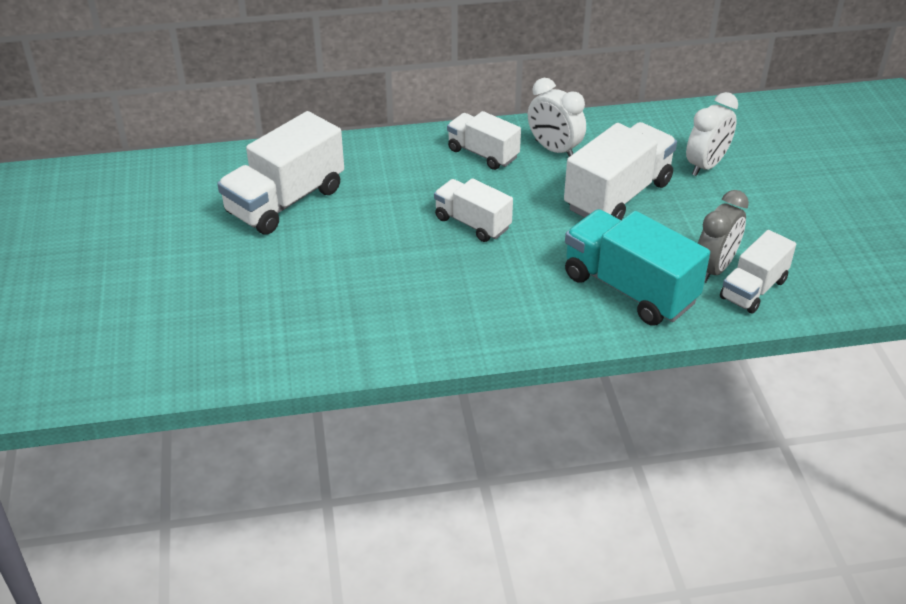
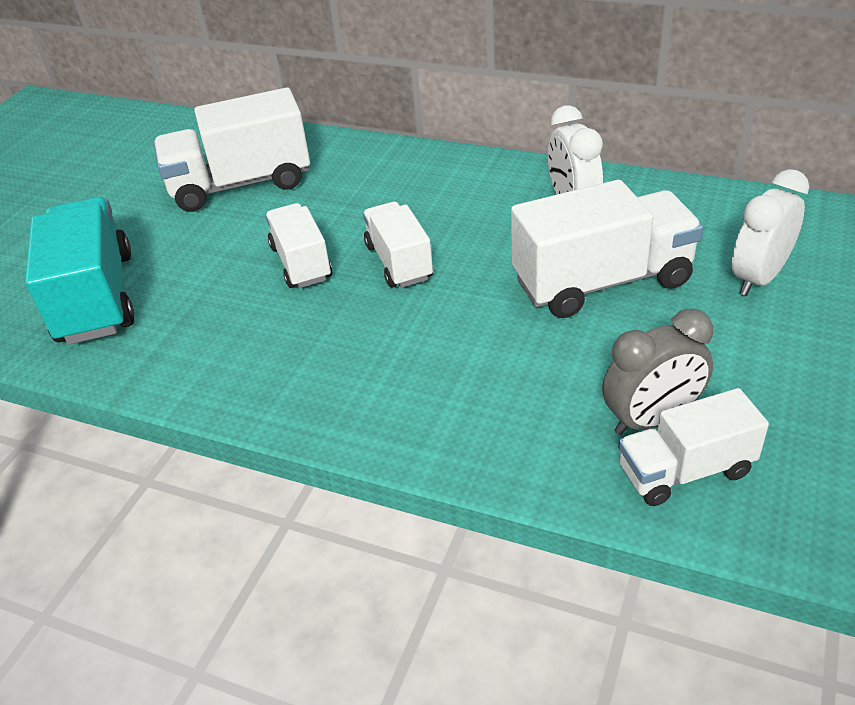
camera: 35 degrees right, 0 degrees up
white truck [447,111,521,170] -> white truck moved to [265,203,332,288]
turquoise truck [565,209,710,325] -> turquoise truck moved to [25,197,134,345]
white clock [686,92,738,176] -> white clock turned 150 degrees clockwise [732,169,809,296]

